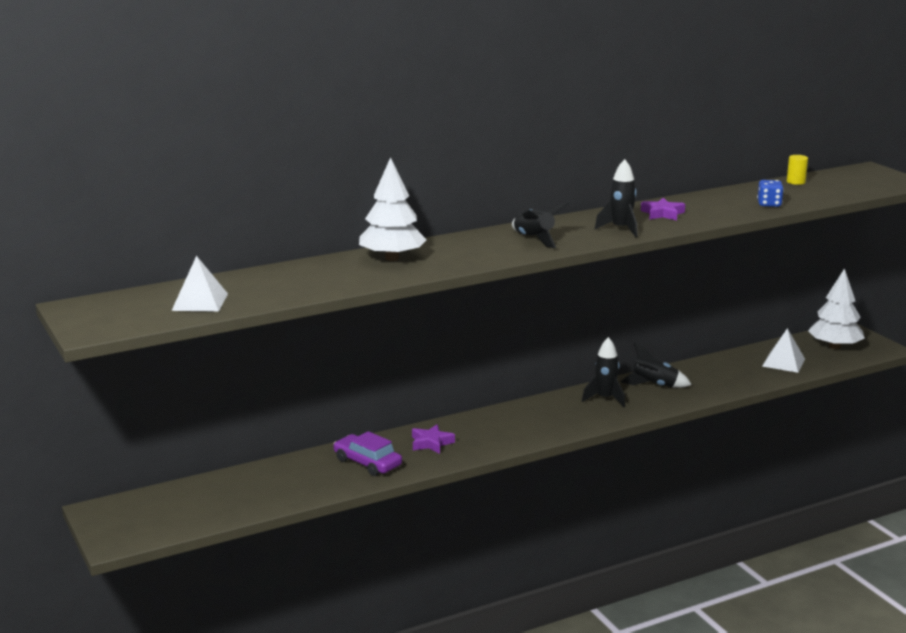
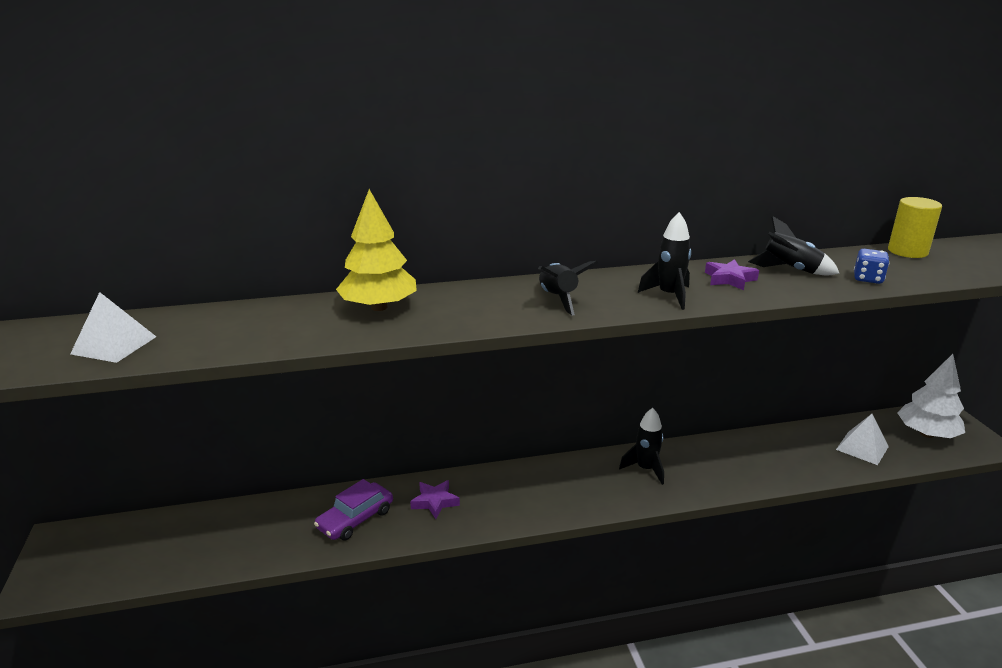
camera: 15 degrees right, 5 degrees up
purple car [333,431,402,476] -> purple car turned 105 degrees counterclockwise [314,479,393,540]
white tree [359,157,427,261] -> yellow tree [336,189,417,311]
black rocket [620,342,692,388] -> black rocket moved to [748,216,840,275]
yellow cylinder [787,155,808,185] -> yellow cylinder [888,197,942,258], size x1.69

